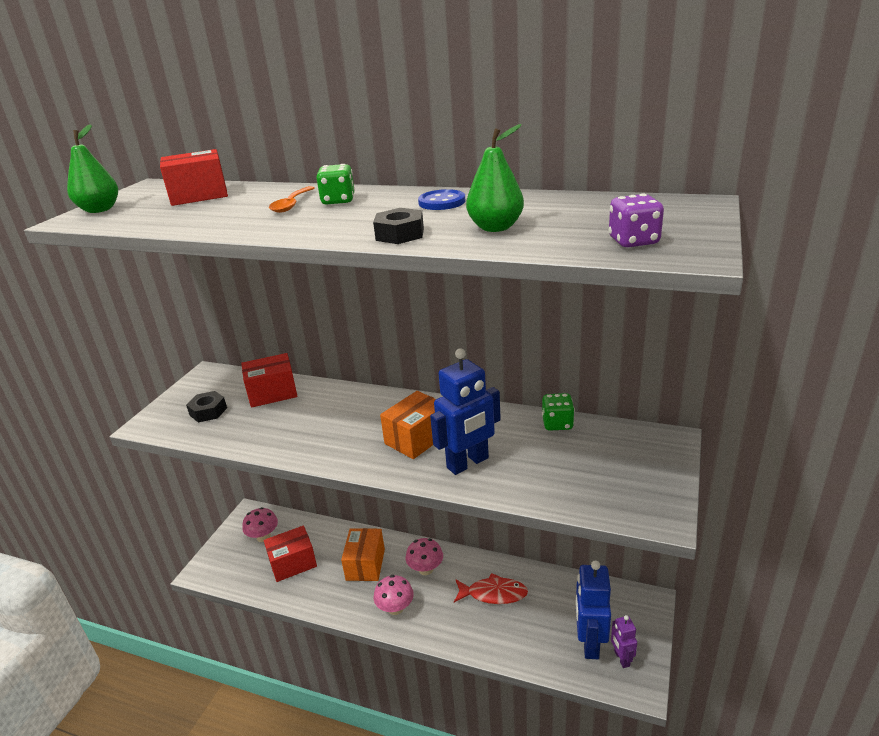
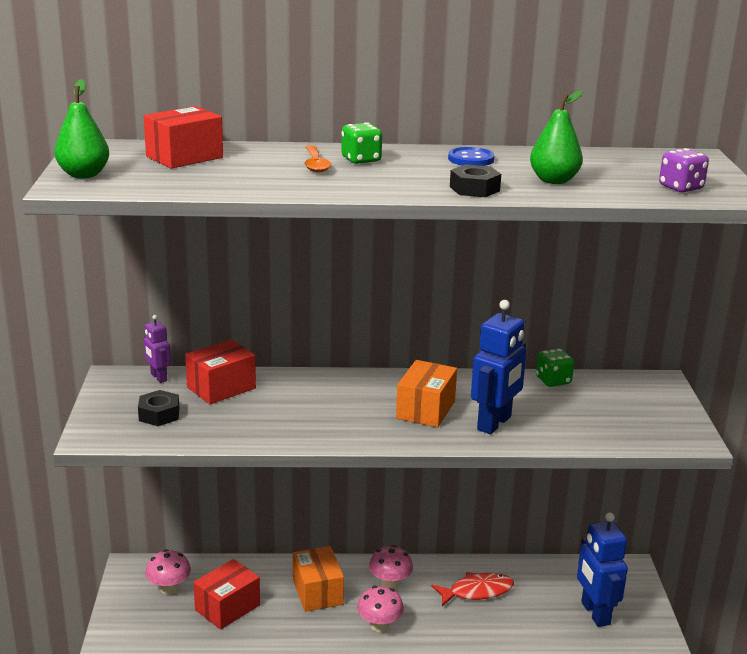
camera: 25 degrees left, 5 degrees down
purple robot [611,615,637,668] -> purple robot moved to [144,315,171,383]

